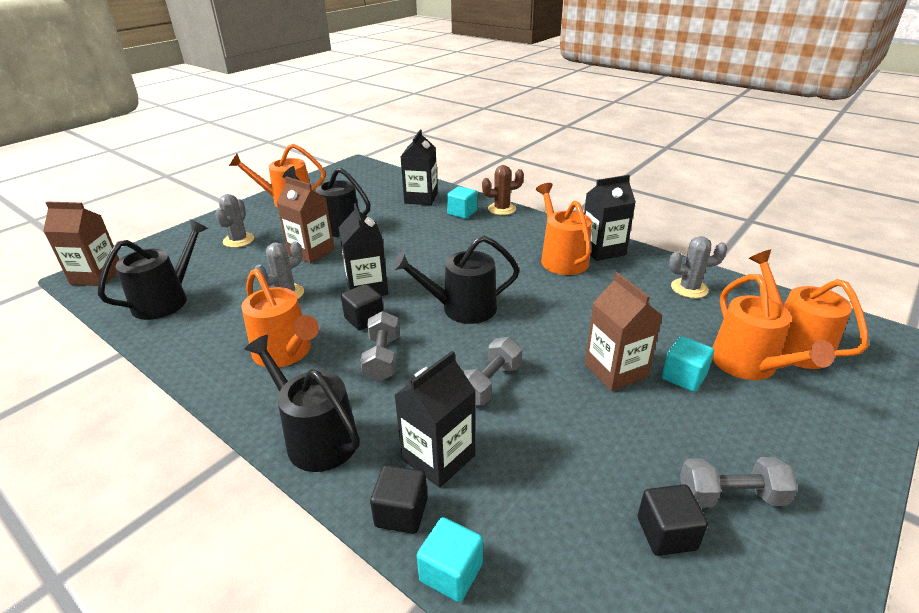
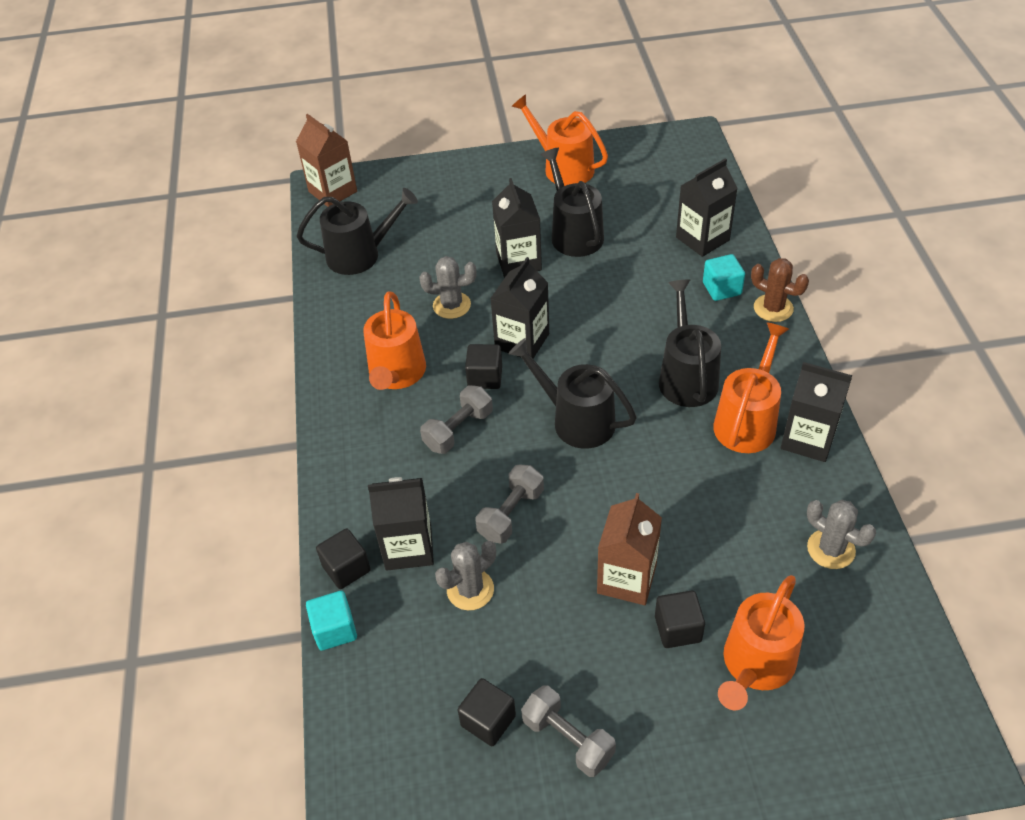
camera: 45 degrees right, 15 degrees up
grey cactus [215,194,254,248] -> grey cactus moved to [435,541,496,610]
black watering can [244,335,360,472] -> black watering can moved to [659,279,721,407]
brown carton [276,176,335,263] -> black carton [492,178,542,277]
grey dumbbell [463,337,522,405] -> grey dumbbell turned 45 degrees counterclockwise [476,464,544,544]
turquoise cube [662,336,714,392] -> black cube [655,590,705,648]
orange watering can [749,249,868,369] -> none

